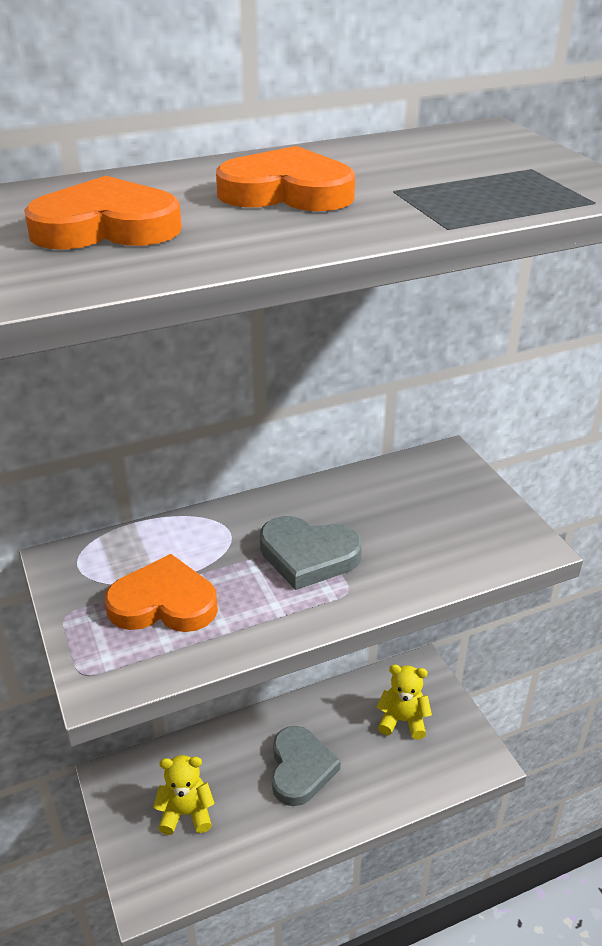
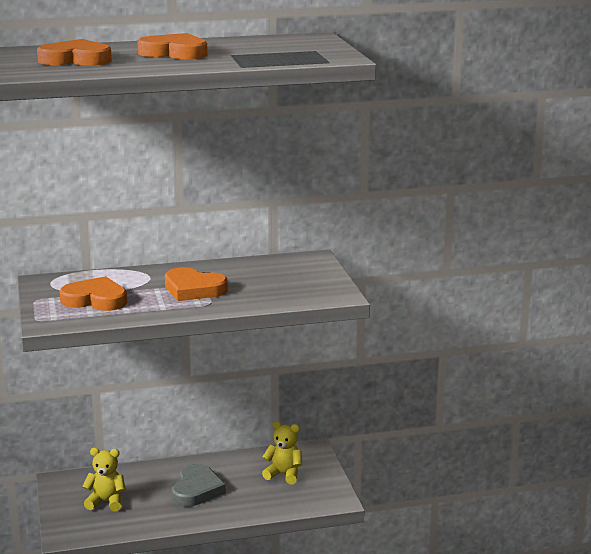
camera: 10 degrees right, 15 degrees down
grey heart [260,516,362,590] -> orange heart [165,267,228,301]

